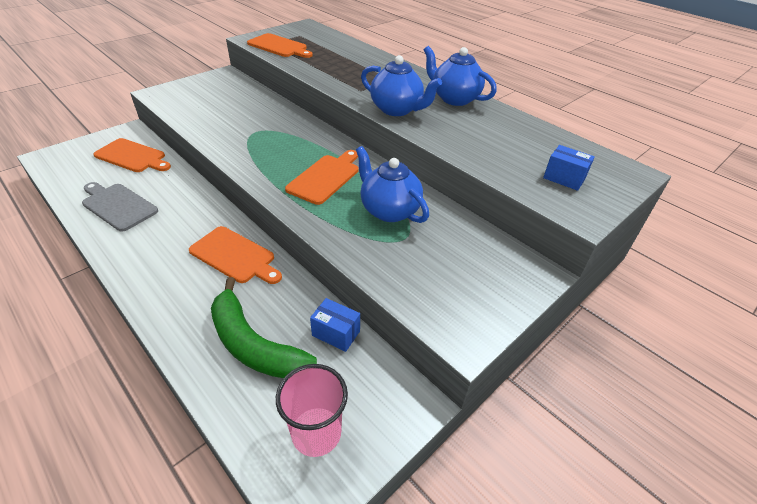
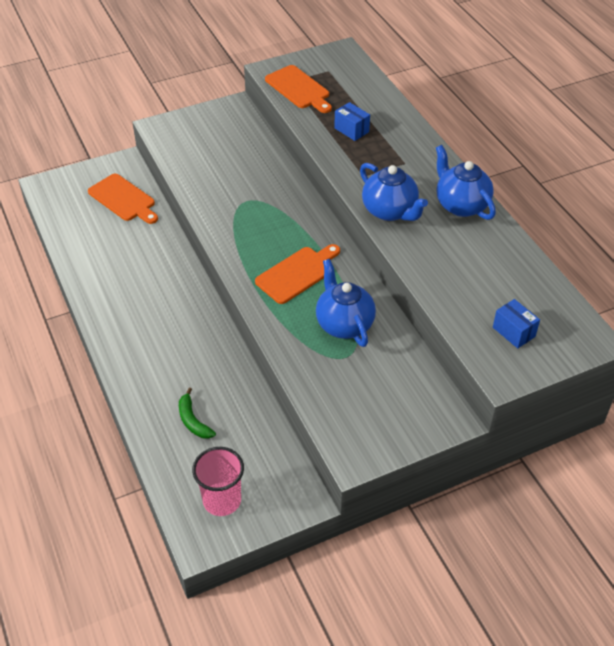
camera: 20 degrees right, 5 degrees up
grey cutting board [82,182,158,232] -> none
orange cutting board [189,226,282,284] -> none
green banana [211,277,317,378] -> green banana [179,388,216,439], size x0.52
blue box [310,298,360,352] -> blue box moved to [334,102,370,141]

